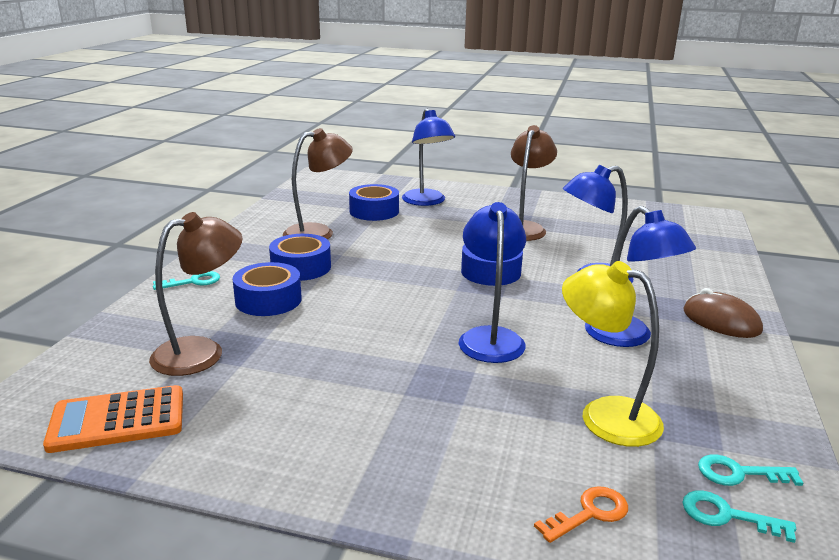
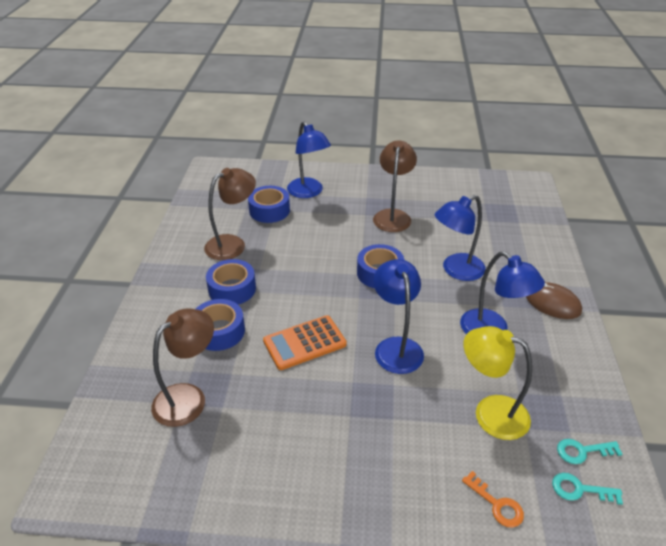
camera: 10 degrees left, 15 degrees up
orange calculator [43,385,183,453] -> orange calculator moved to [263,315,347,370]
turquoise key [153,271,220,290] -> none
orange key [534,486,628,543] -> orange key turned 90 degrees clockwise [462,471,524,528]

